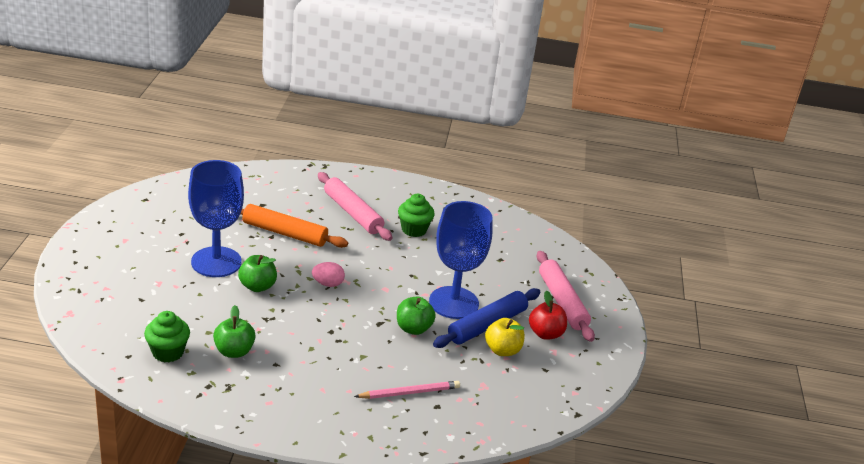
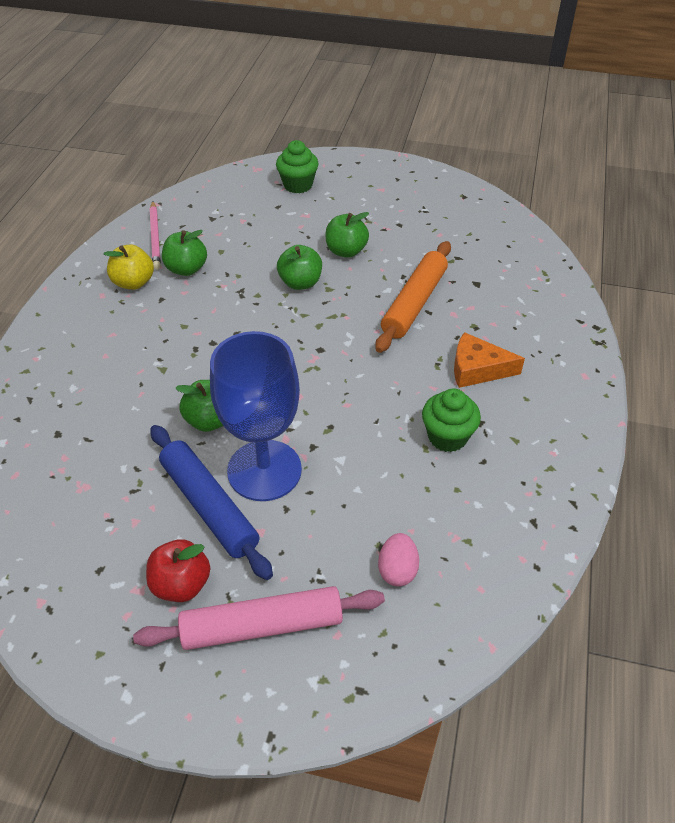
camera: 100 degrees right, 15 degrees up
green cupcake [144,311,190,362] -> green cupcake moved to [276,140,319,193]
blue goblet [188,160,244,277] -> green apple [326,212,369,258]
pink egg [312,262,345,287] -> pink egg moved to [378,533,419,586]
pink rolling pin [318,172,392,241] -> orange cheese [454,332,525,388]
pink pencil [354,381,460,399] -> pink pencil moved to [150,201,161,270]
yellow apple [485,318,525,356] -> yellow apple moved to [104,244,154,290]

